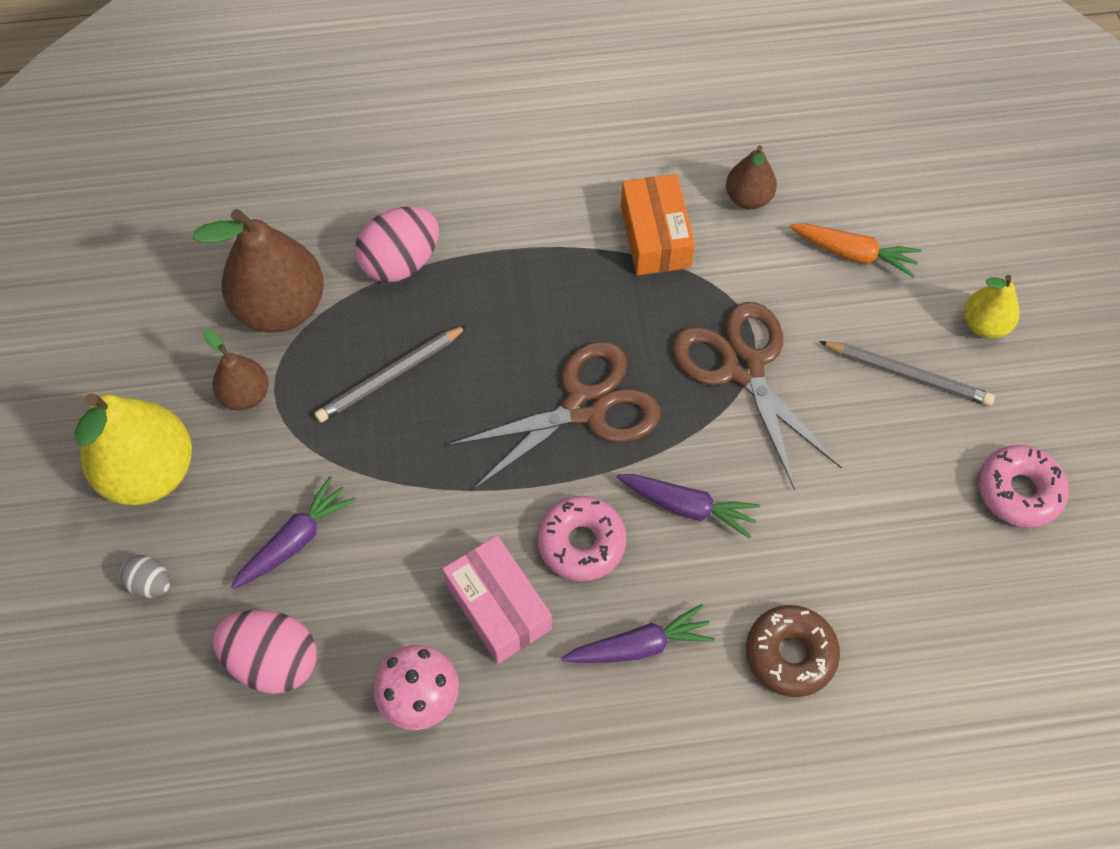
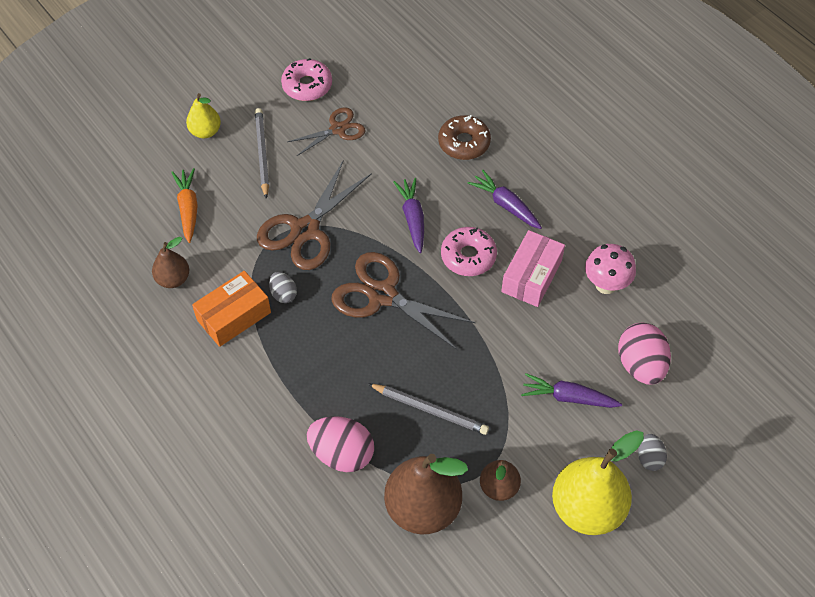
camera: 120 degrees left, 5 degrees down
none -> grey egg [269,272,297,303]
none -> brown scissors [287,107,365,156]

